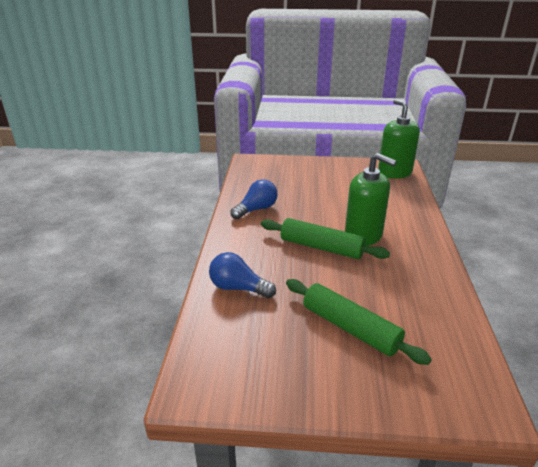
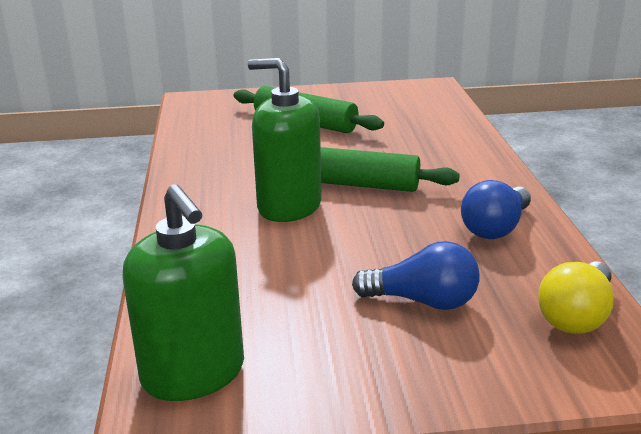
camera: 170 degrees right, 5 degrees down
blue light bulb [209,252,276,298] -> blue light bulb moved to [352,241,480,310]
none -> yellow light bulb [538,261,614,334]

